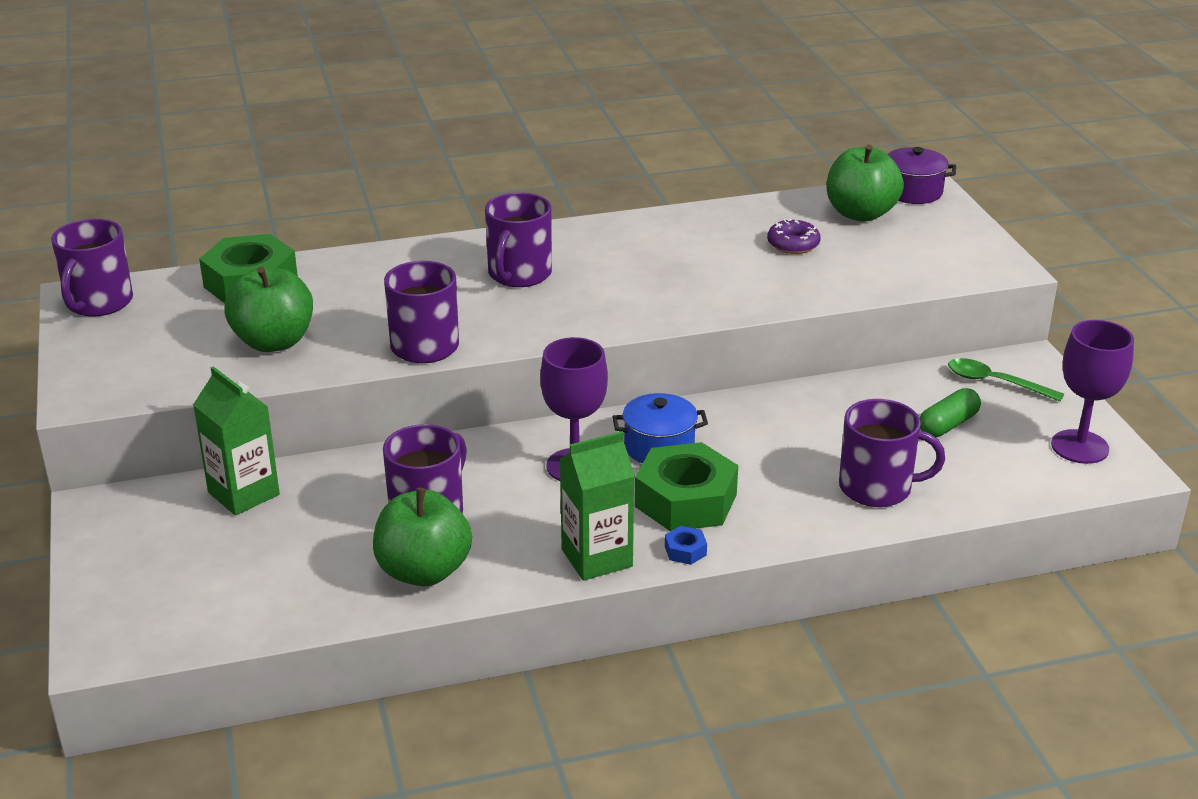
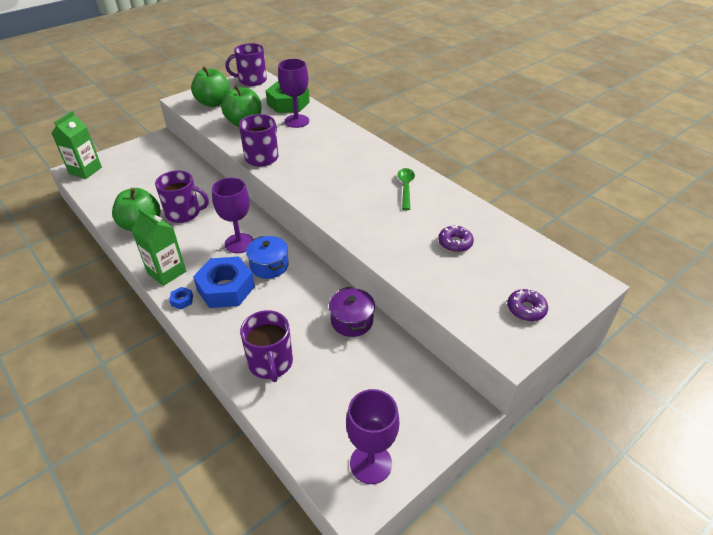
camera: 65 degrees right, 10 degrees up
green carton [193,366,280,516] -> green carton moved to [52,111,102,179]
purple mug [485,192,552,287] -> none
green nut [635,442,738,532] -> blue nut [193,257,255,308]
green apple [827,144,904,222] -> green apple moved to [191,67,230,107]
purple pot [887,147,956,204] -> purple pot moved to [329,287,375,337]
green capsule [920,388,981,437] -> none
green spoon [948,358,1064,402] -> green spoon moved to [398,168,415,210]
none -> purple goblet [278,59,309,128]
none -> purple donut [507,288,548,321]

